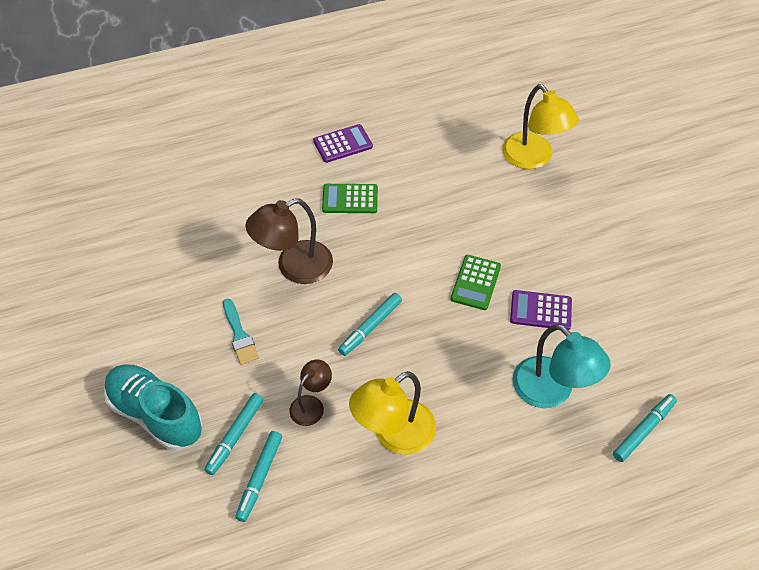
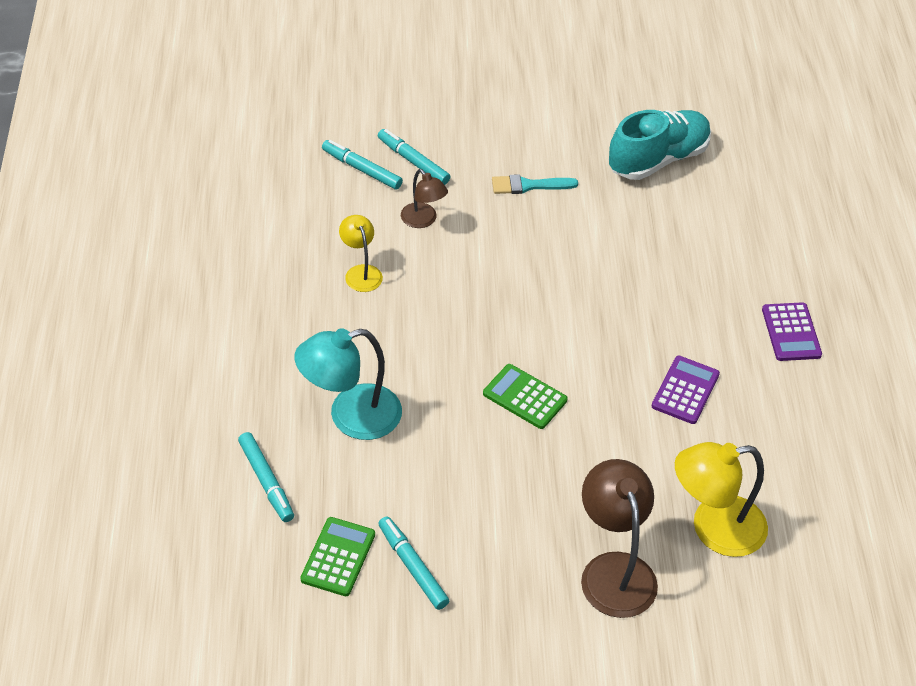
camera: 105 degrees right, 5 degrees down
turquoise shoe [104,364,203,450] -> turquoise shoe moved to [609,110,711,180]
brown lamp [245,198,333,284] -> brown lamp moved to [581,459,658,618]
green calculator [322,184,378,213] -> green calculator moved to [300,517,375,596]
turquoise marker [338,293,402,356] -> turquoise marker moved to [378,516,449,610]
yellow lamp [349,371,436,455] -> yellow lamp [339,215,383,292], size x0.57
purple calculator [510,290,572,330] -> purple calculator moved to [652,356,720,424]

